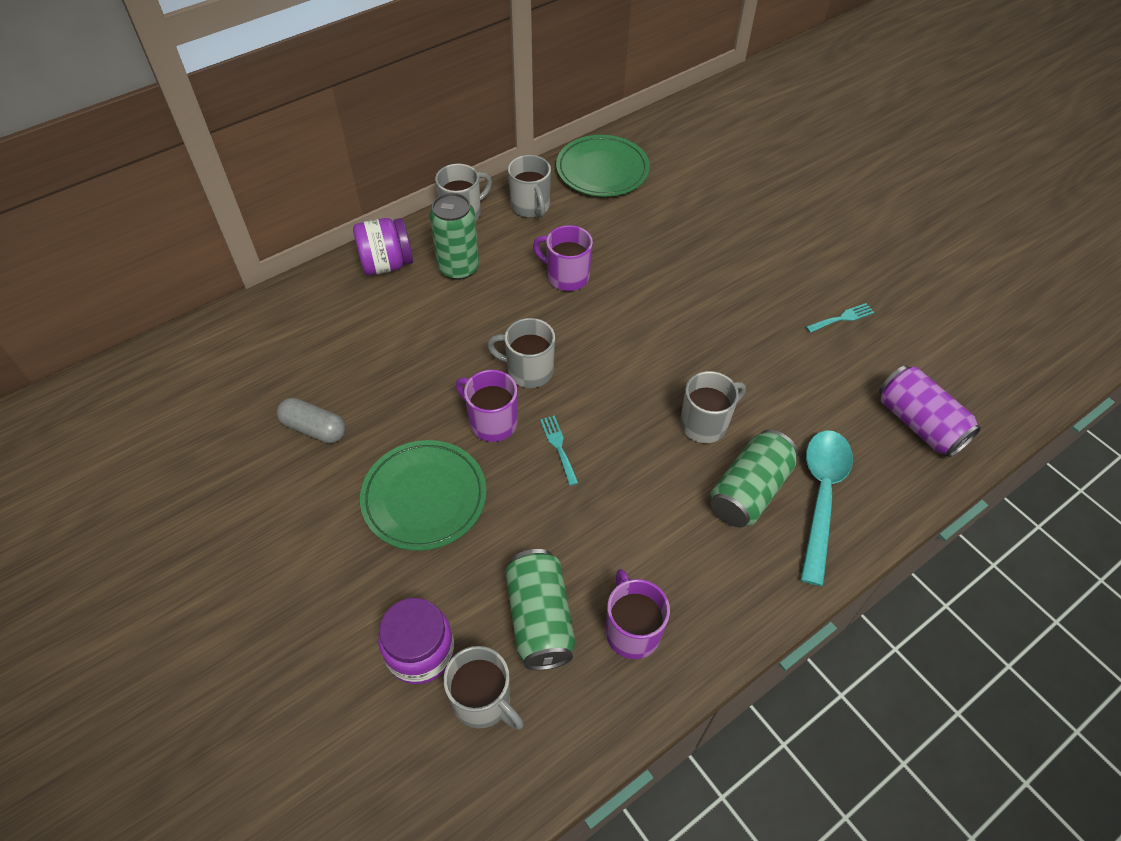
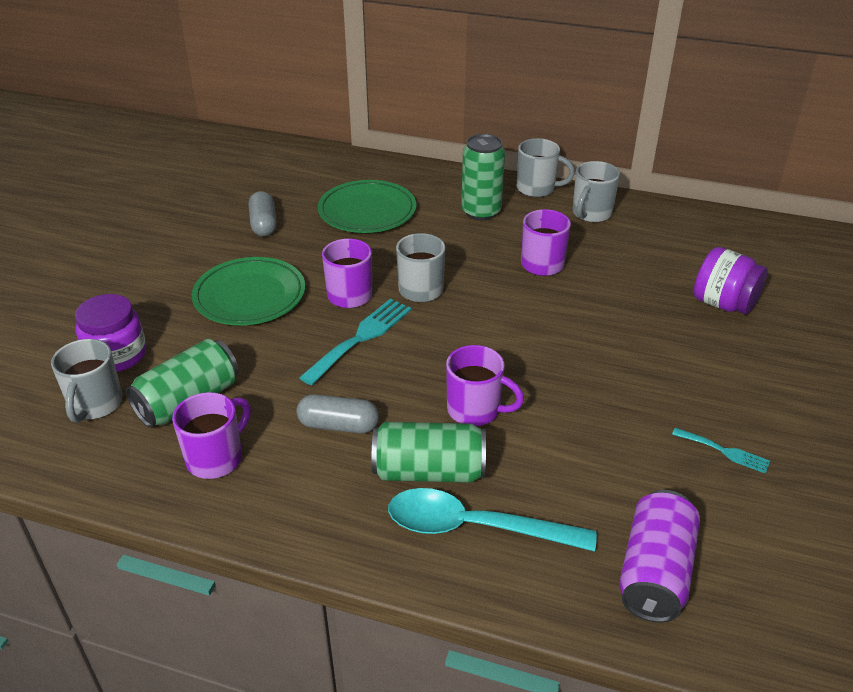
camera: 55 degrees right, 15 degrees down
purple jar [353,218,413,276] -> purple jar moved to [694,247,768,314]
turquoise fork [540,415,578,486] -> turquoise fork [299,299,412,385], size x1.80
green plate [556,135,650,197] -> green plate moved to [318,180,416,233]
grey mug [680,371,746,443] -> purple mug [446,345,524,426]
turquoise spoon [801,430,853,586] -> turquoise spoon turned 150 degrees counterclockwise [388,488,597,551]
none -> grey capsule [297,394,379,433]

